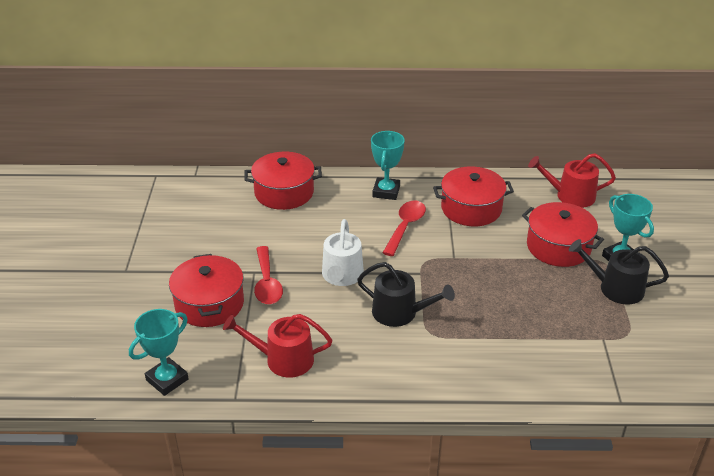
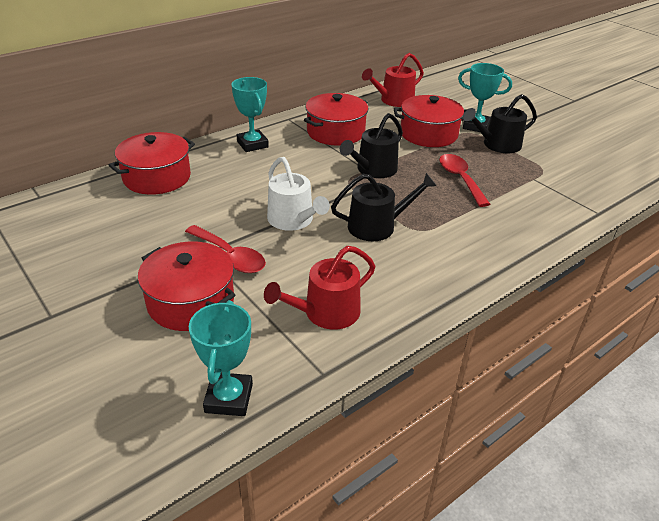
camera: 40 degrees left, 0 degrees up
red spoon [383,200,426,256] -> red spoon moved to [439,154,490,207]
none -> black watering can [340,113,403,178]

